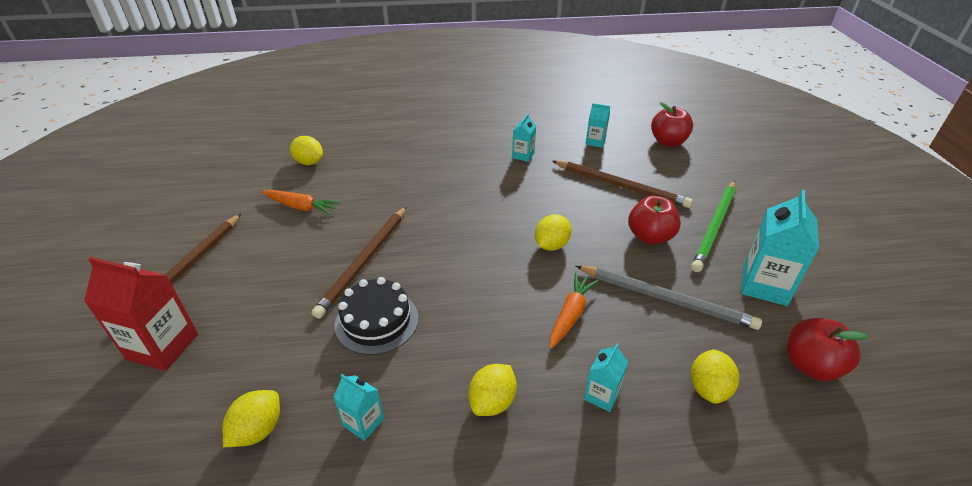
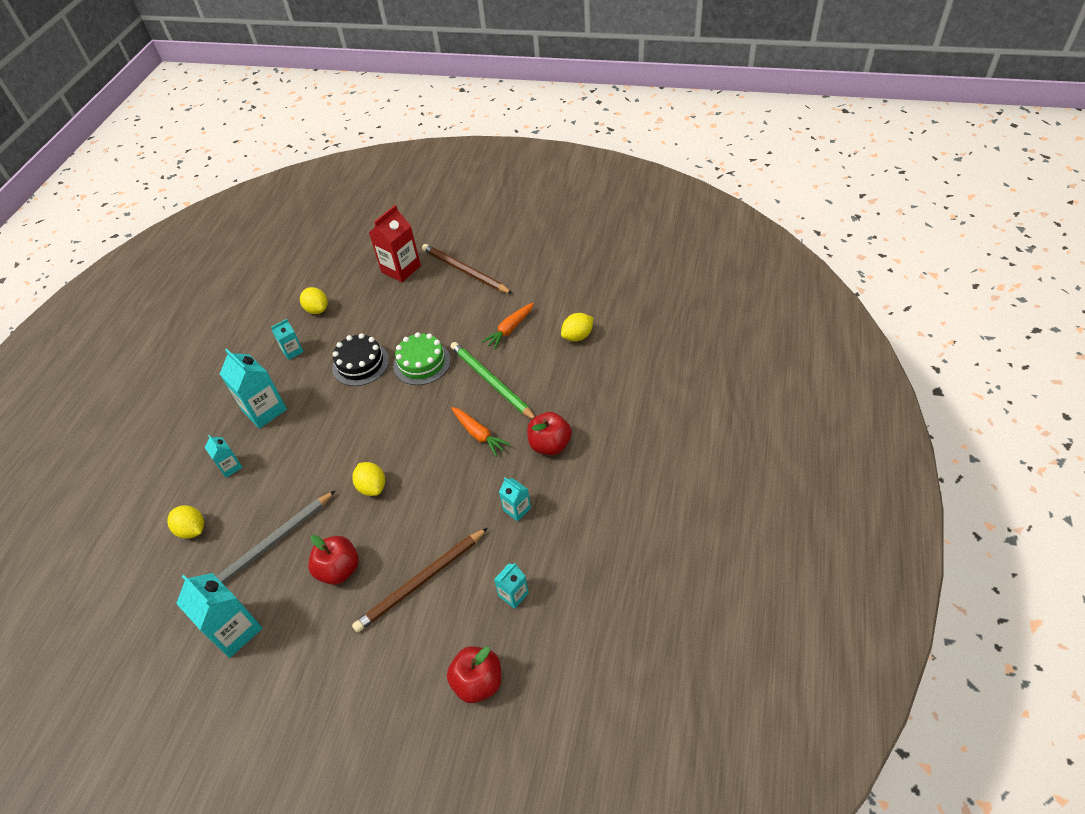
camera: 115 degrees right, 10 degrees up
brown pencil [312,206,407,319] -> green cake [393,332,451,385]
yellow lemon [468,364,517,416] -> turquoise carton [220,349,287,429]
orange carrot [550,273,599,349] -> orange carrot moved to [451,407,511,457]
green pencil [691,181,736,272] -> green pencil moved to [450,342,535,419]
red apple [787,318,869,381] -> red apple moved to [527,412,572,455]

